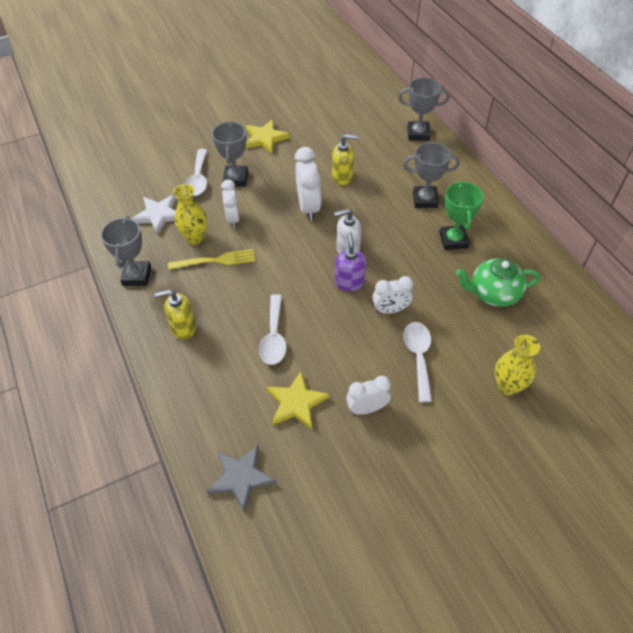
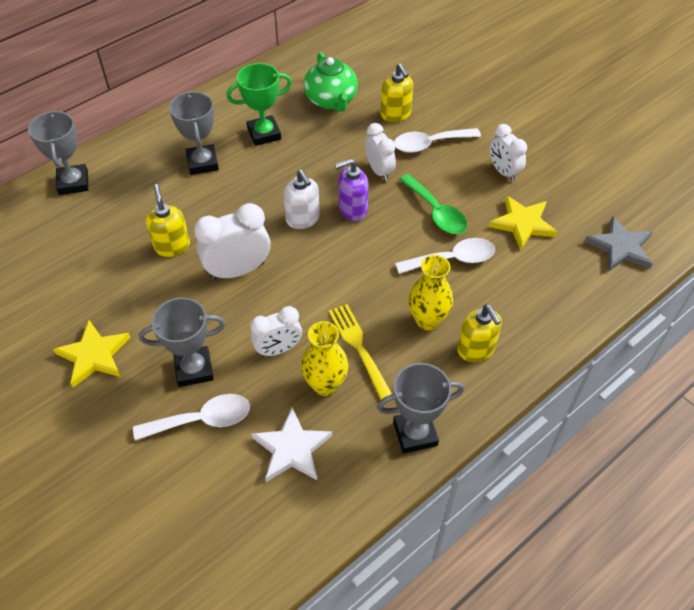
camera: 105 degrees left, 0 degrees up
yellow vase [495,335,540,395] -> yellow vase moved to [408,255,453,330]
none -> yellow soap dispenser [381,63,413,122]
none -> green spoon [399,174,467,234]

